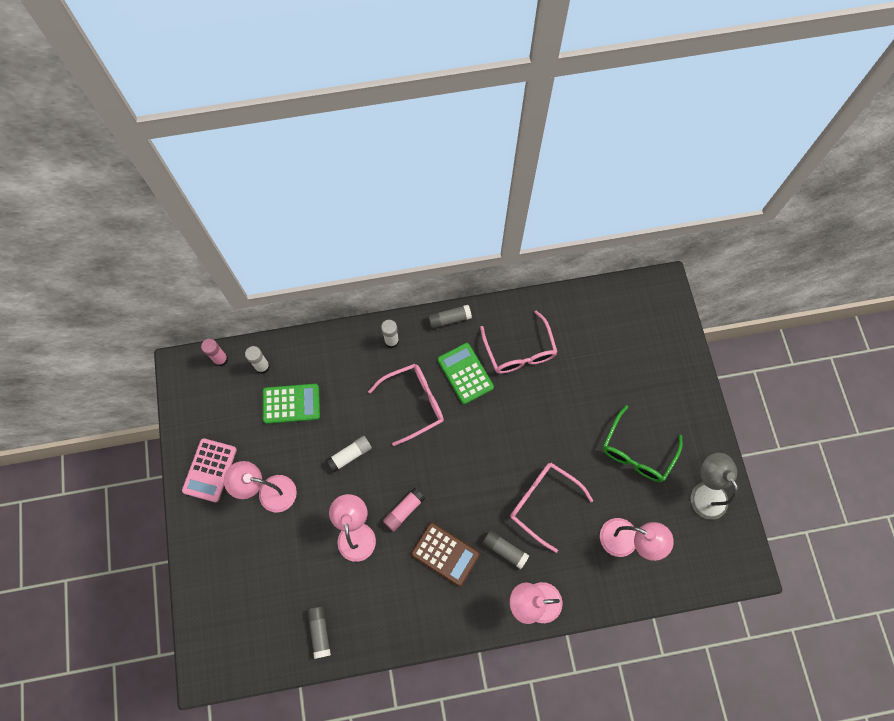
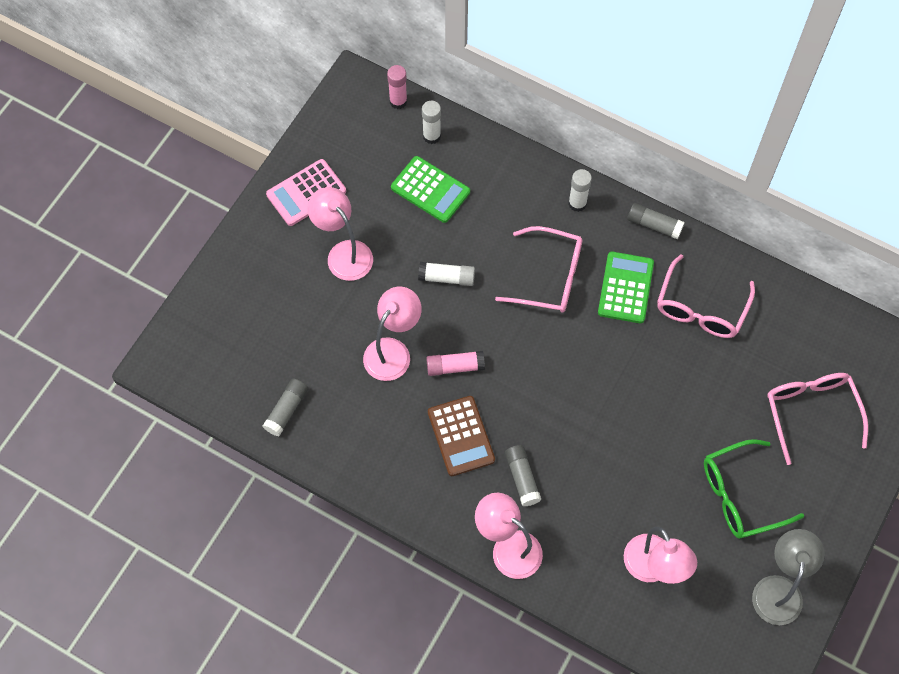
camera: 40 degrees right, 5 degrees down
pink glasses [510,463,593,553] -> pink glasses moved to [767,373,868,465]

